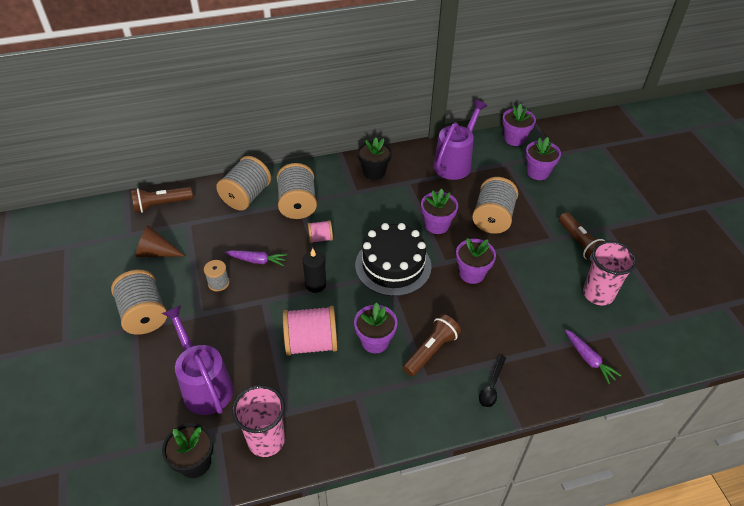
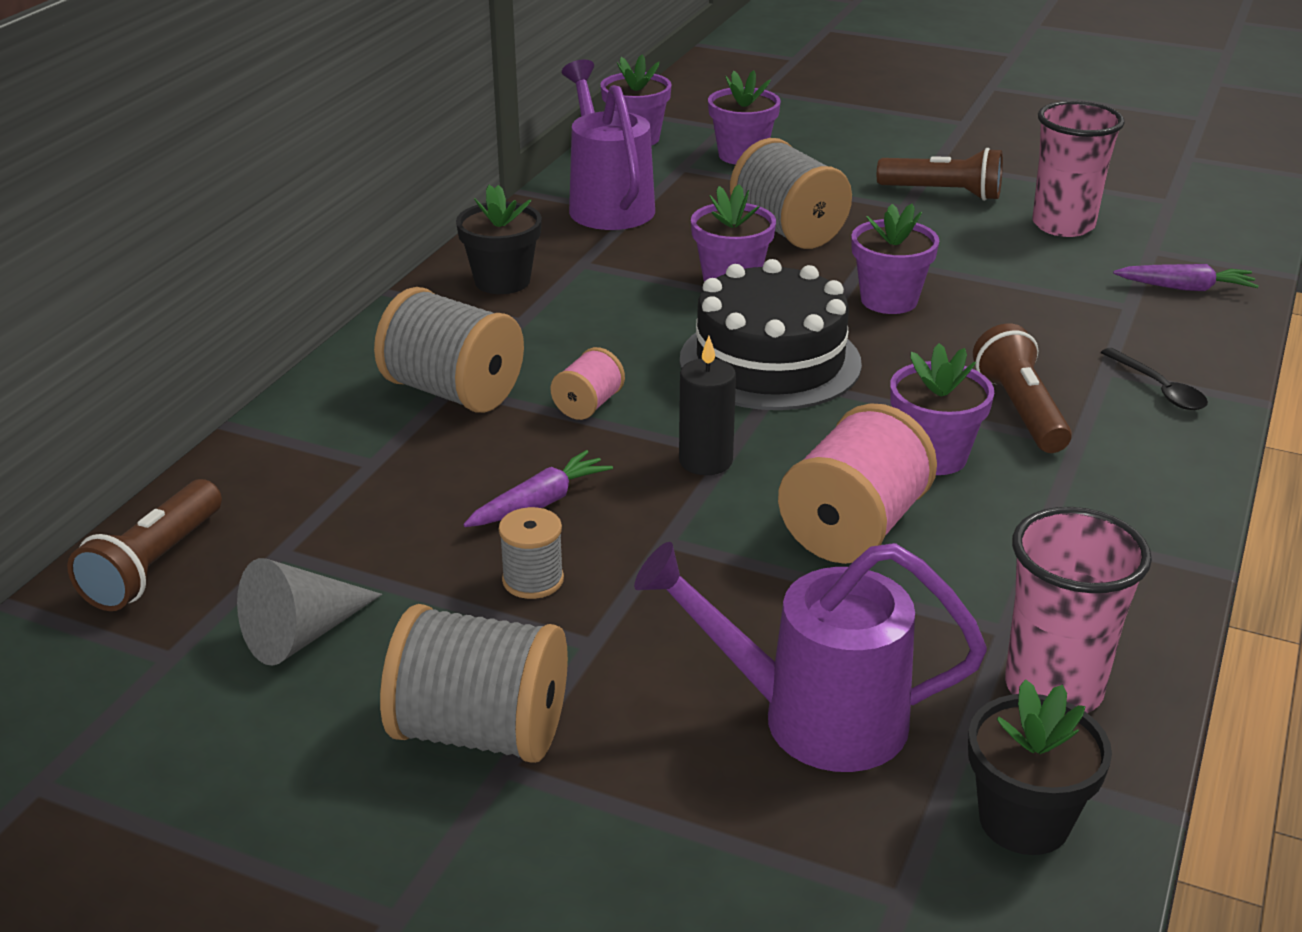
camera: 50 degrees left, 15 degrees down
brown cone [136,225,185,257] -> grey cone [237,558,382,666]
grey spool [216,156,271,211] -> none

